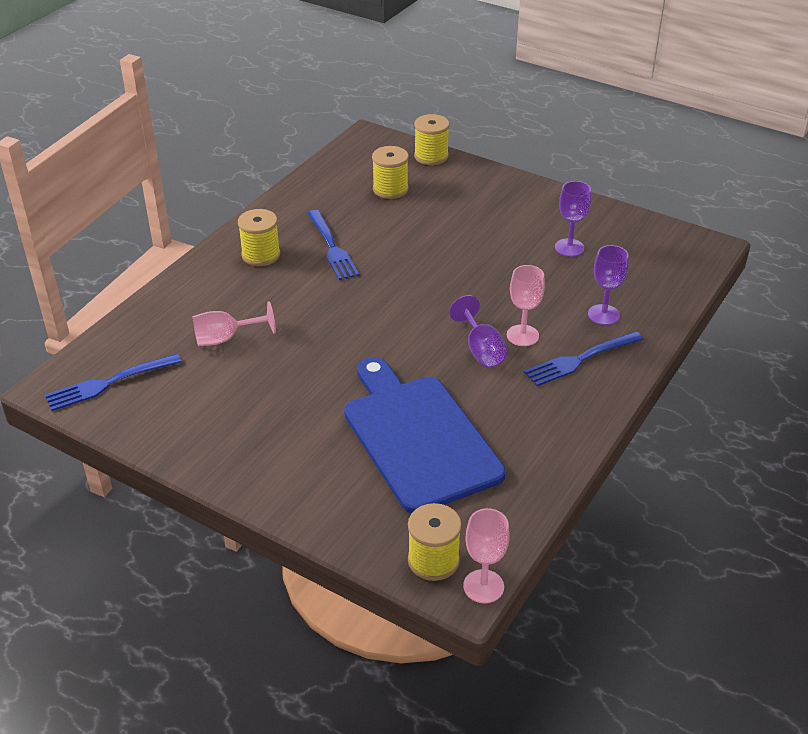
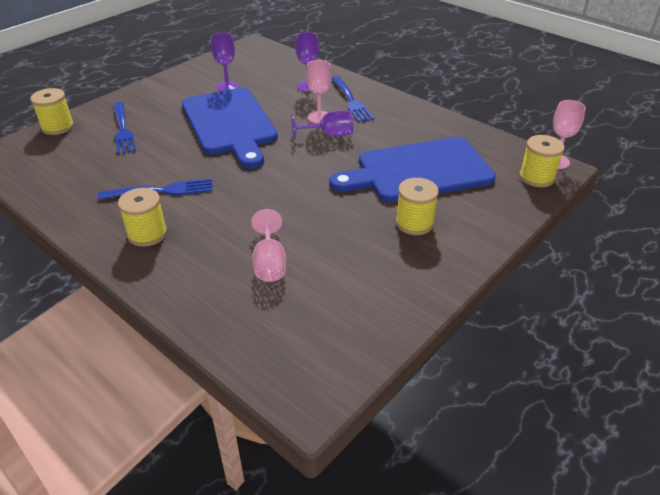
camera: 80 degrees left, 0 degrees up
blue fork [45,354,182,411] -> blue fork moved to [113,102,136,154]
yellow spool [372,146,409,199] -> yellow spool moved to [396,178,439,235]
none -> blue cutting board [182,88,278,168]

